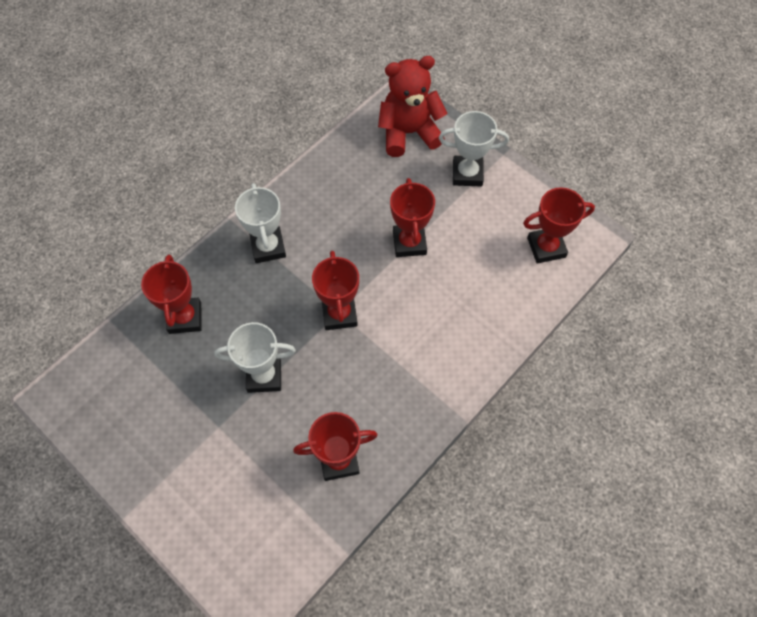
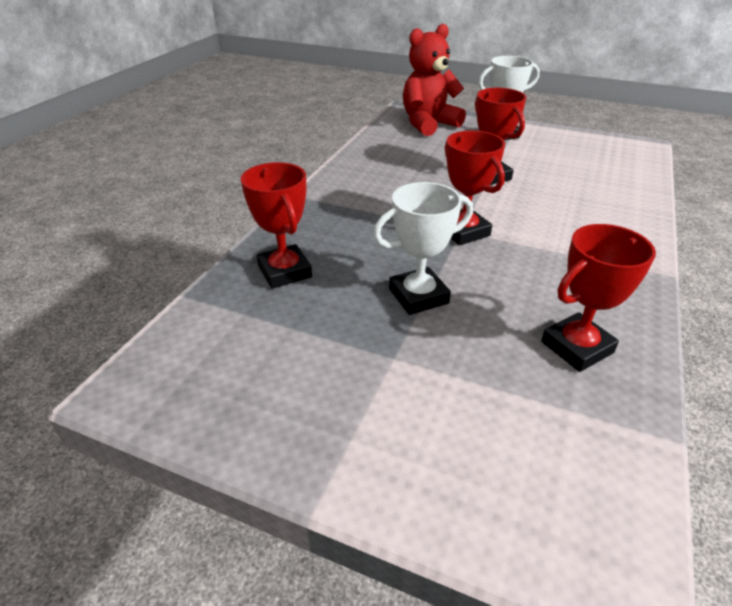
camera: 20 degrees left, 25 degrees down
white trophy [235,183,286,263] -> none
red trophy [523,187,595,264] -> none

